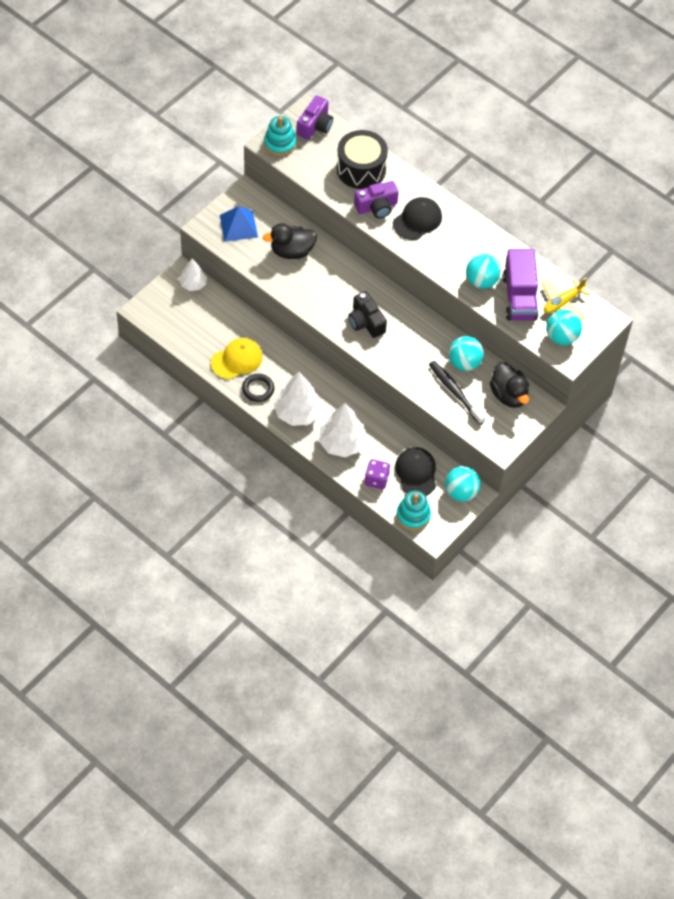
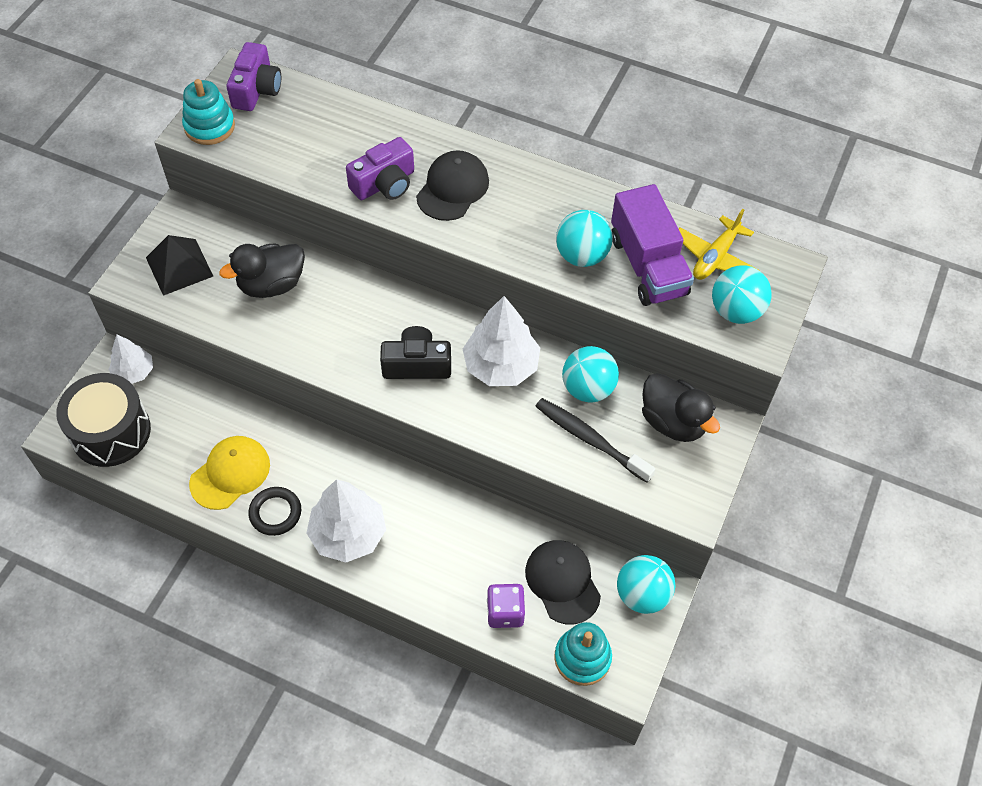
camera: 15 degrees left, 0 degrees up
blue pyramid [220,206,258,242] -> black pyramid [146,235,213,296]
white tree [319,403,368,457] -> white tree moved to [463,296,540,386]
black drum [337,130,388,189] -> black drum moved to [56,373,151,467]
black camera [348,291,387,338] -> black camera turned 135 degrees clockwise [380,326,451,379]

